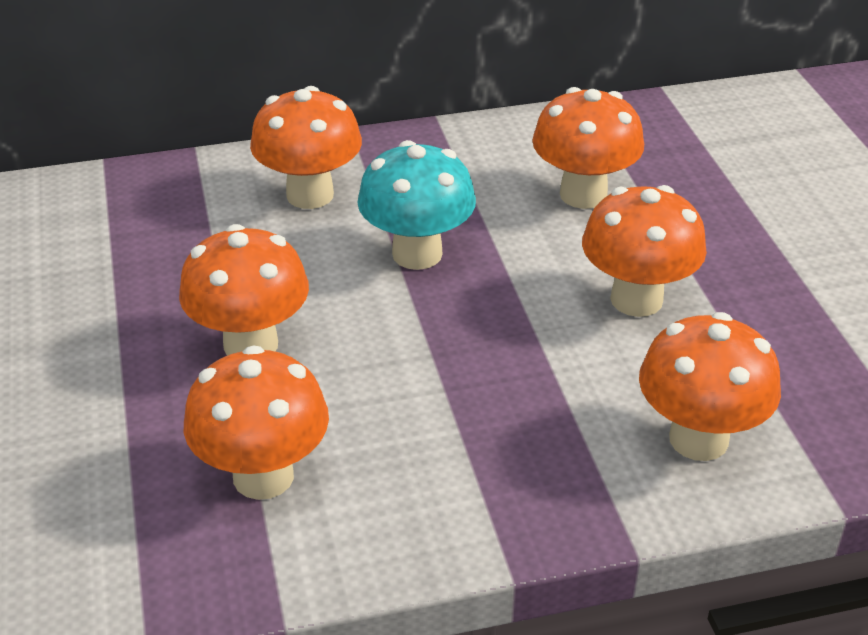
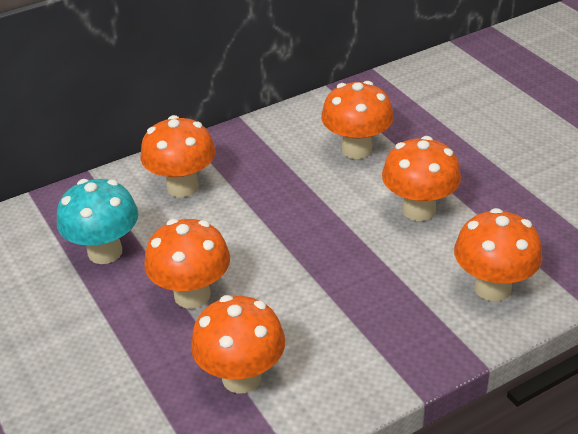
camera: 15 degrees left, 0 degrees up
turquoise mushroom [357,140,476,270] -> turquoise mushroom moved to [57,179,138,264]

